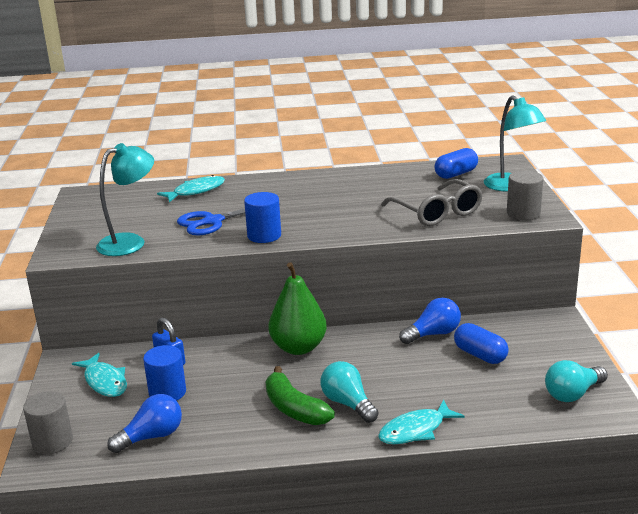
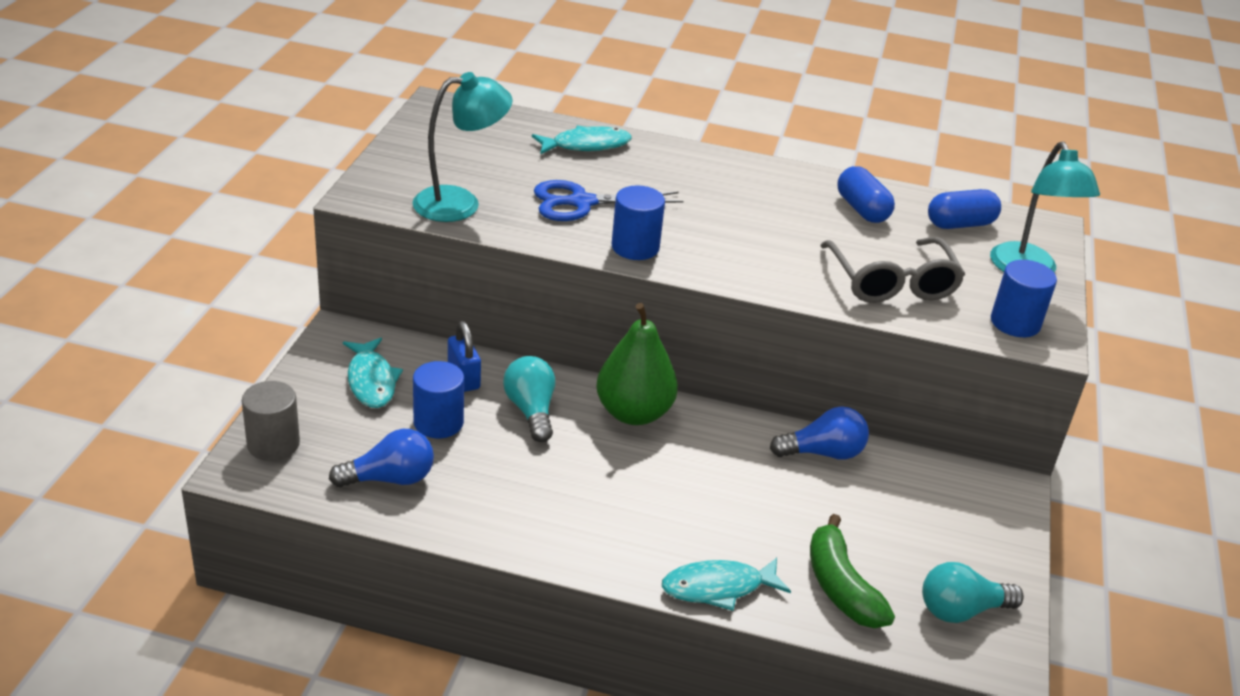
camera: 15 degrees right, 10 degrees up
green banana [265,366,335,425] -> green banana moved to [810,514,895,628]
turquoise light bulb [321,361,379,423] -> turquoise light bulb moved to [503,356,555,442]
blue capsule [454,323,509,364] -> blue capsule moved to [838,166,895,223]
grey cylinder [507,171,543,220] -> blue cylinder [991,260,1057,337]

